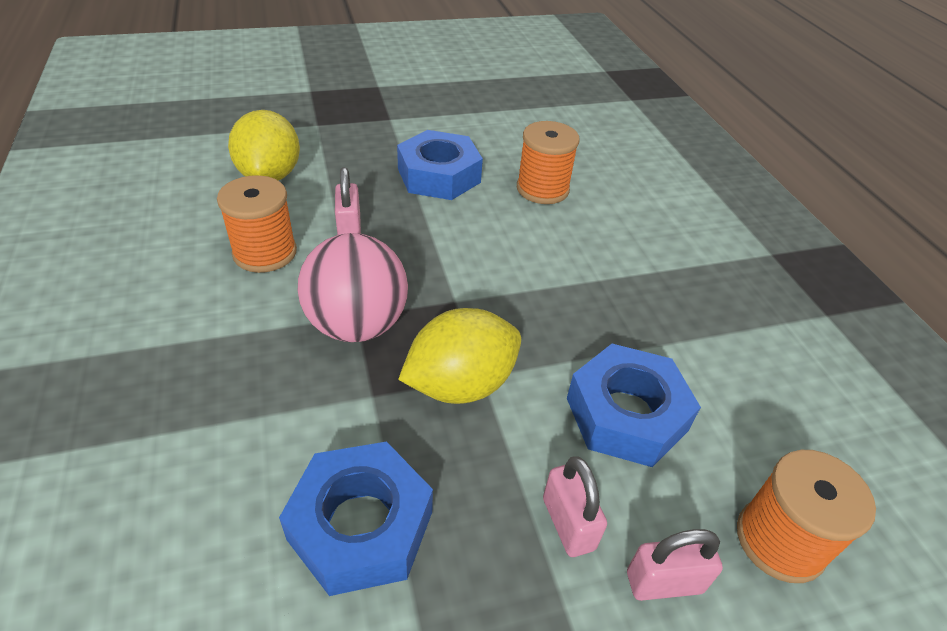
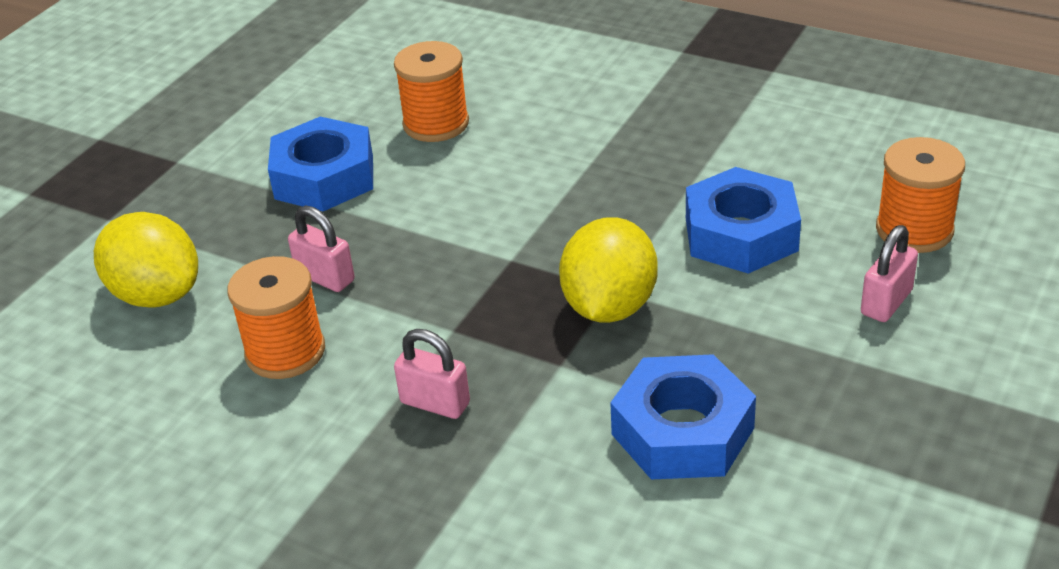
camera: 40 degrees left, 5 degrees down
pink ball [298,233,408,342] -> none
pink padlock [543,456,607,557] -> pink padlock moved to [394,329,470,419]

